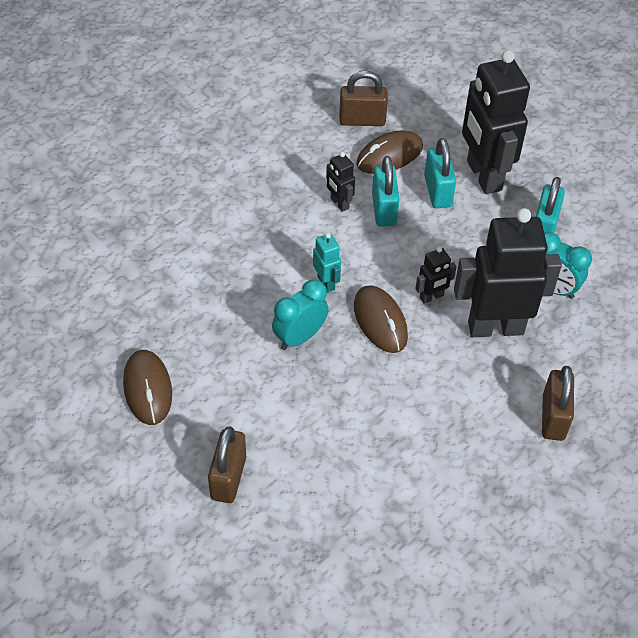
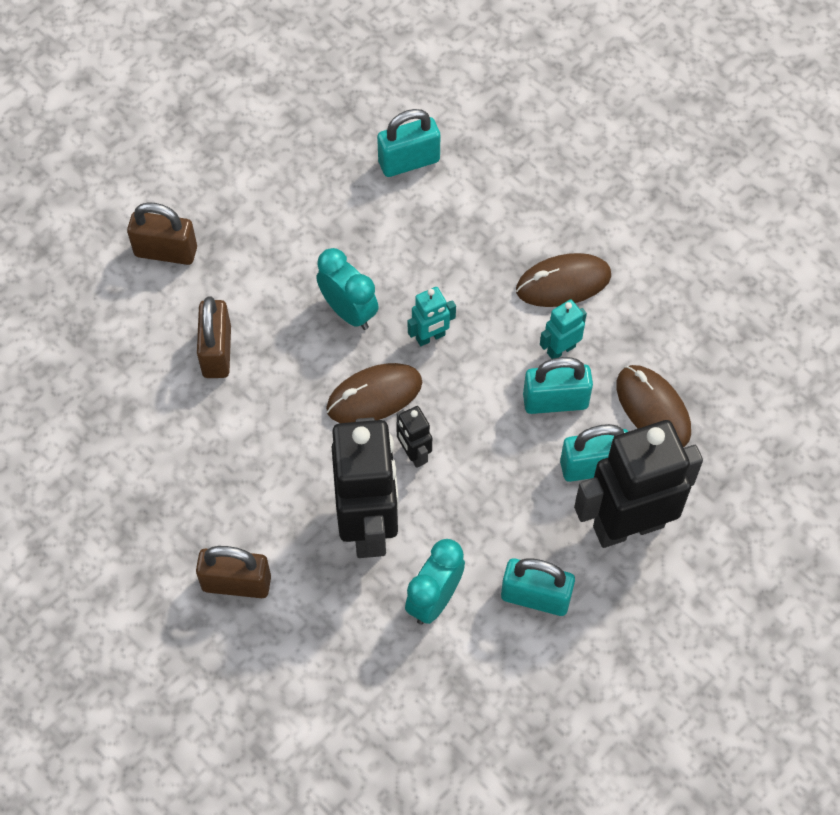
camera: 90 degrees right, 10 degrees up
brown mouse [123,350,172,425] -> brown mouse moved to [516,253,611,307]
black robot [326,152,355,212] -> turquoise robot [540,299,587,359]
brown padlock [339,71,388,126] -> brown padlock moved to [197,296,231,378]
none -> turquoise padlock [377,109,440,177]

